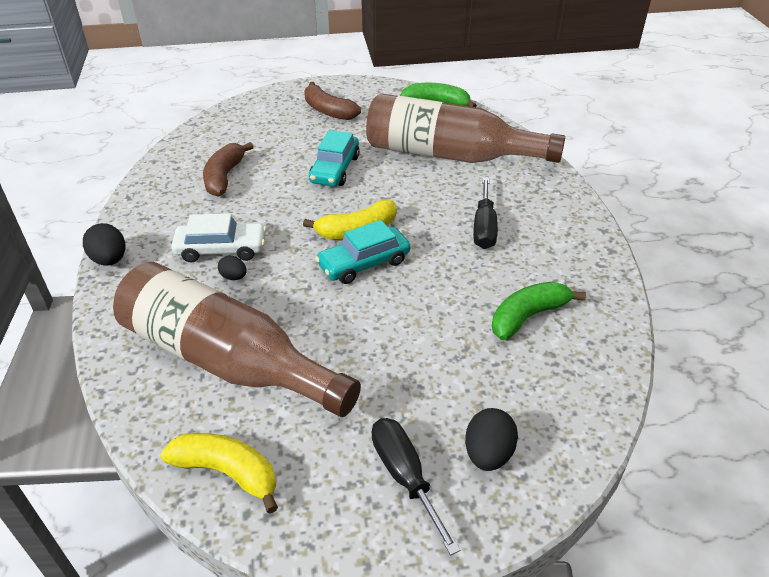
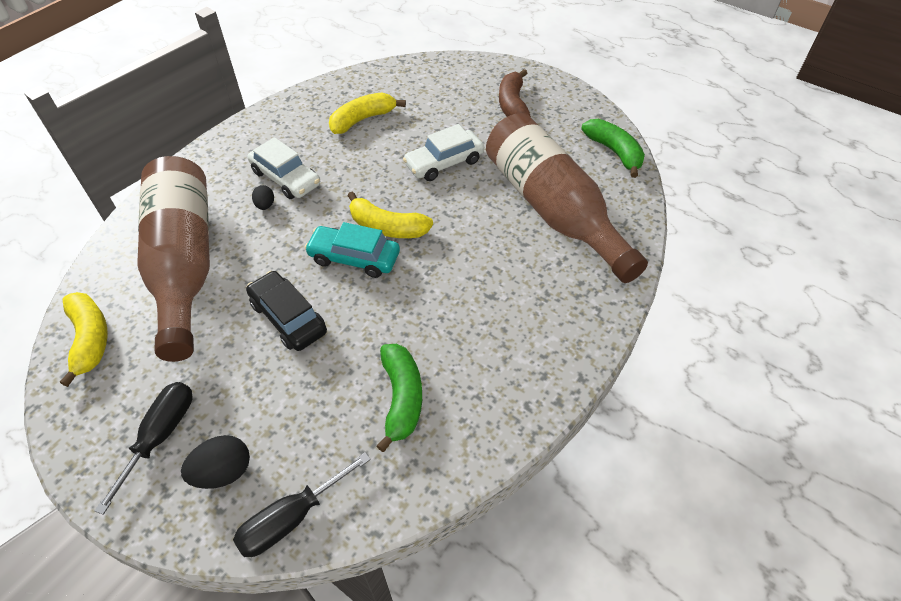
camera: 45 degrees right, 10 degrees up
black egg [83,223,125,266] -> none
brown banana [203,142,254,197] -> yellow banana [329,93,406,134]
turquoise car [309,130,360,187] -> white car [403,124,484,181]
black screwdriver [473,178,498,249] -> black screwdriver moved to [233,452,371,557]
green banana [492,282,586,340] -> green banana turned 75 degrees clockwise [377,344,422,452]
none -> black car [246,271,327,351]

